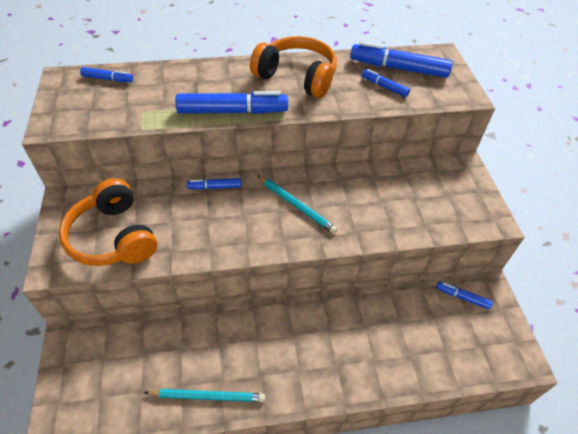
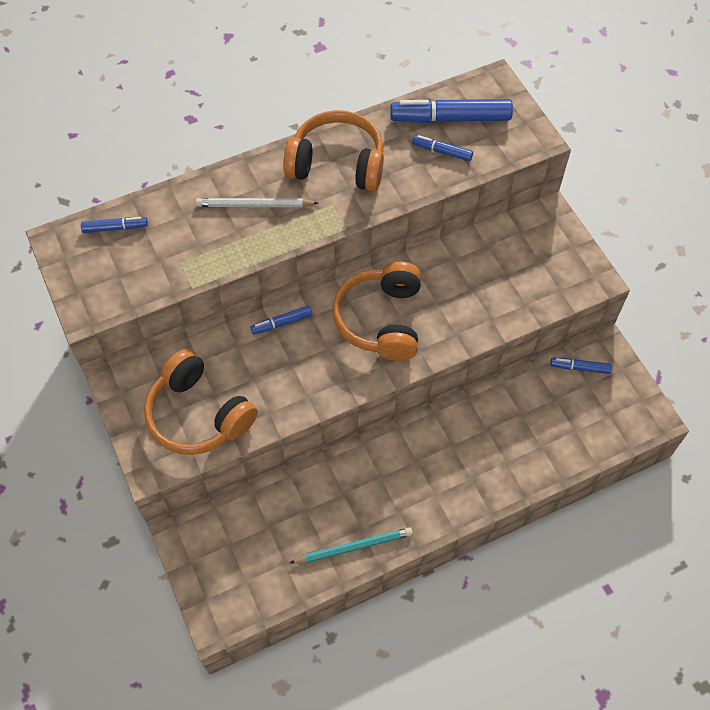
camera: 15 degrees left, 10 degrees up
blue marker [175,91,288,114] -> none
turquoise pencil [257,175,337,234] -> orange headphones [332,262,421,361]
none -> white pencil [195,198,318,207]

